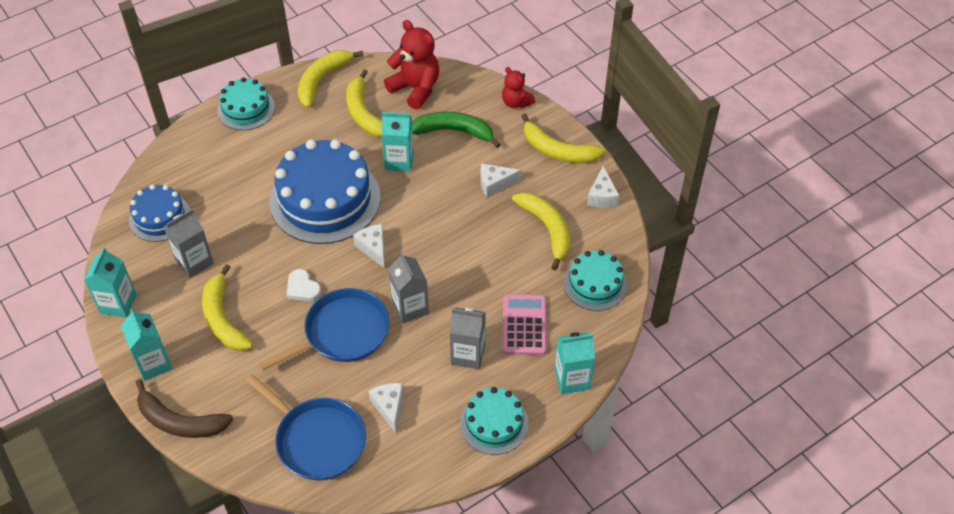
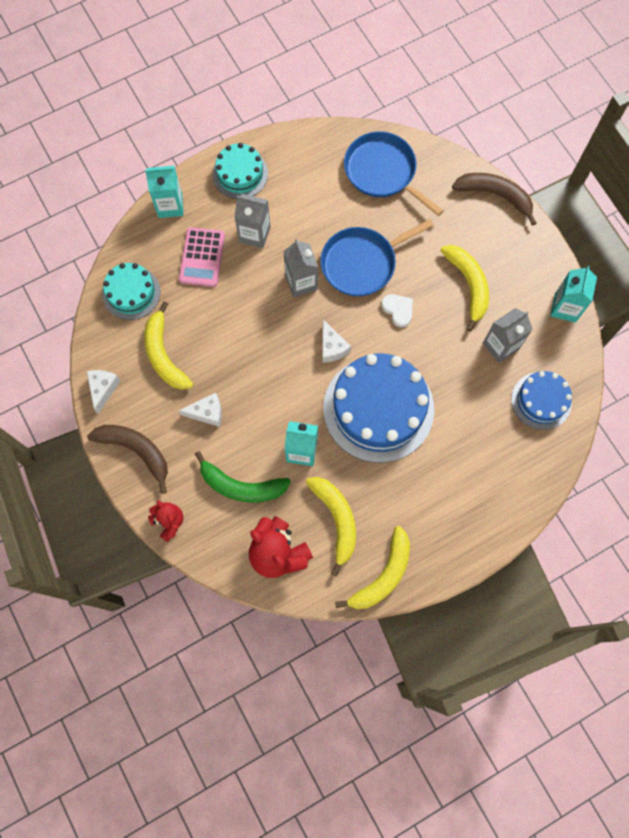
camera: 175 degrees left, 20 degrees up
turquoise carton [121,309,173,381] -> none
turquoise cake [218,77,275,130] -> none
white cheese [369,383,404,433] -> none
yellow banana [521,113,605,163] -> brown banana [87,425,168,494]

